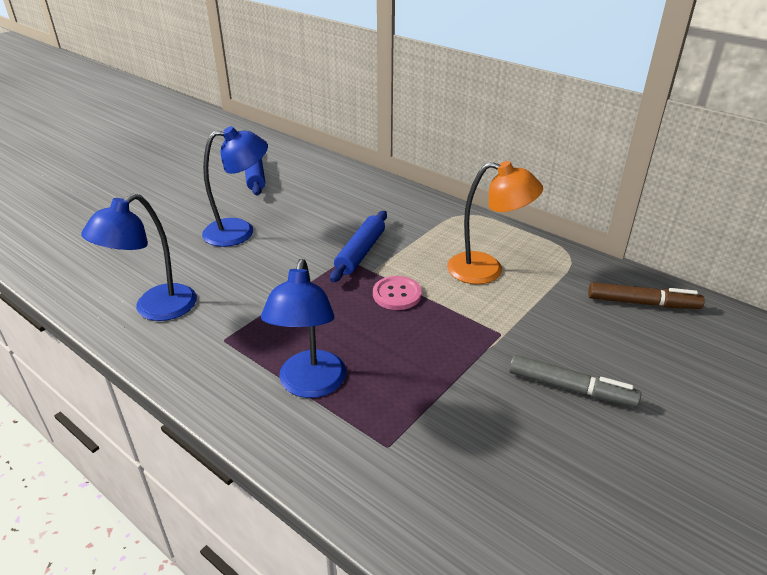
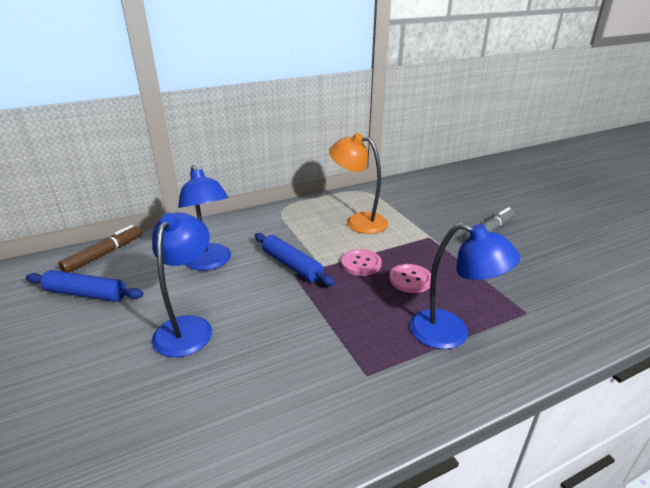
camera: 65 degrees left, 5 degrees down
blue lamp [81,193,197,321] -> blue lamp moved to [178,165,231,271]
orange lamp [447,161,543,284] -> orange lamp turned 105 degrees counterclockwise [329,133,388,234]
brown marker [588,282,705,309] -> brown marker moved to [58,225,142,272]
none -> pink button [389,264,431,293]

